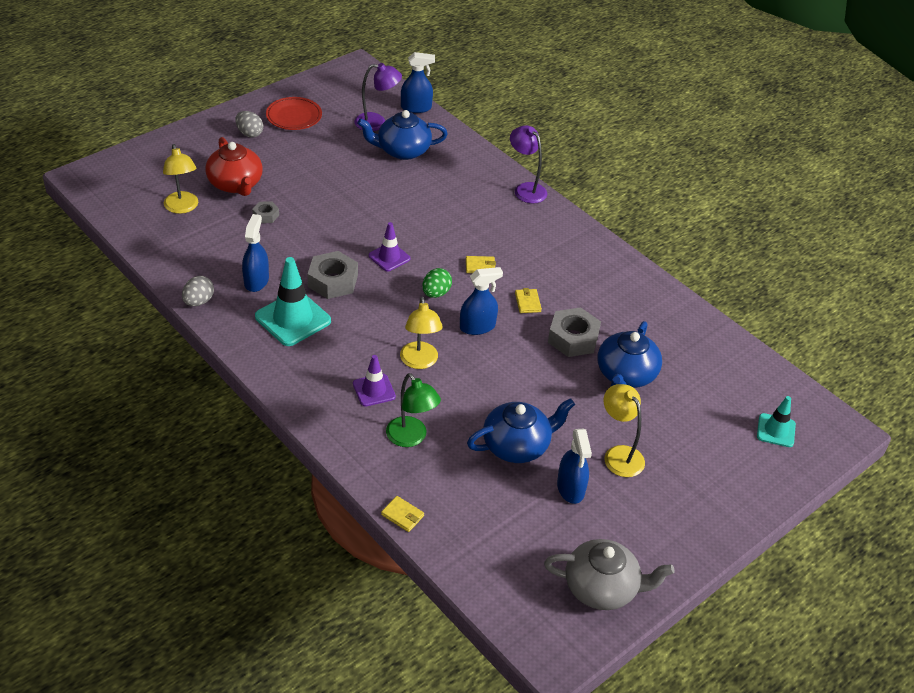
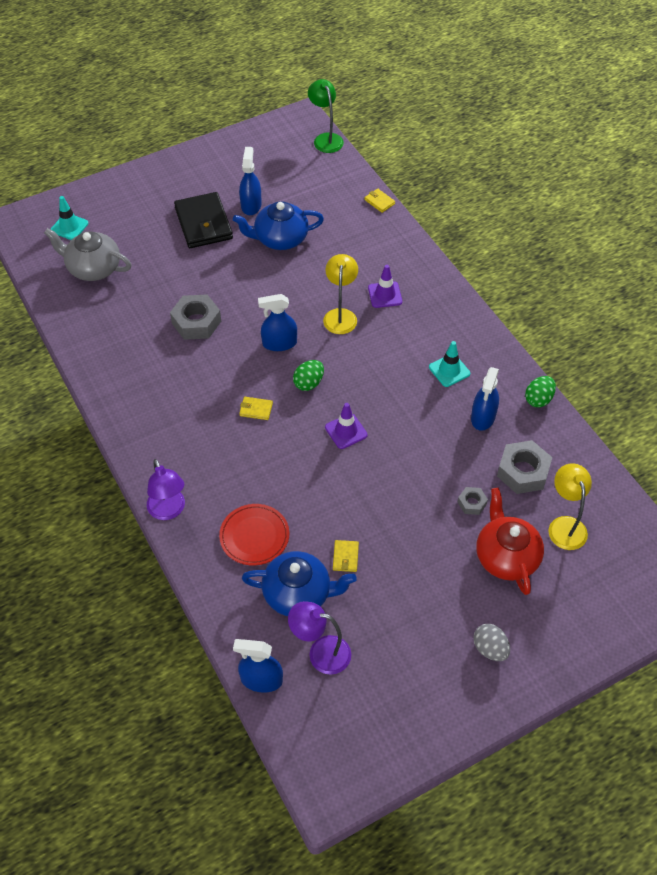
camera: 165 degrees left, 10 degrees up
grey egg [182,276,214,306] -> green egg [525,376,556,407]
turquoise traffic cone [255,257,331,346] -> turquoise traffic cone [429,341,470,387], size x0.59
red plate [266,97,322,130] -> red plate moved to [219,504,289,565]
grey nut [308,251,358,299] -> grey nut moved to [497,440,552,494]
green lamp [386,373,441,447] -> green lamp moved to [308,79,344,153]
yellow wallet [515,288,542,313] -> yellow wallet moved to [333,540,359,572]
grey teapot [544,539,675,610] -> grey teapot moved to [44,228,132,281]
blue teapot [598,321,662,388] -> none
yellow lamp [603,384,645,477] -> black wallet [174,192,233,248]

